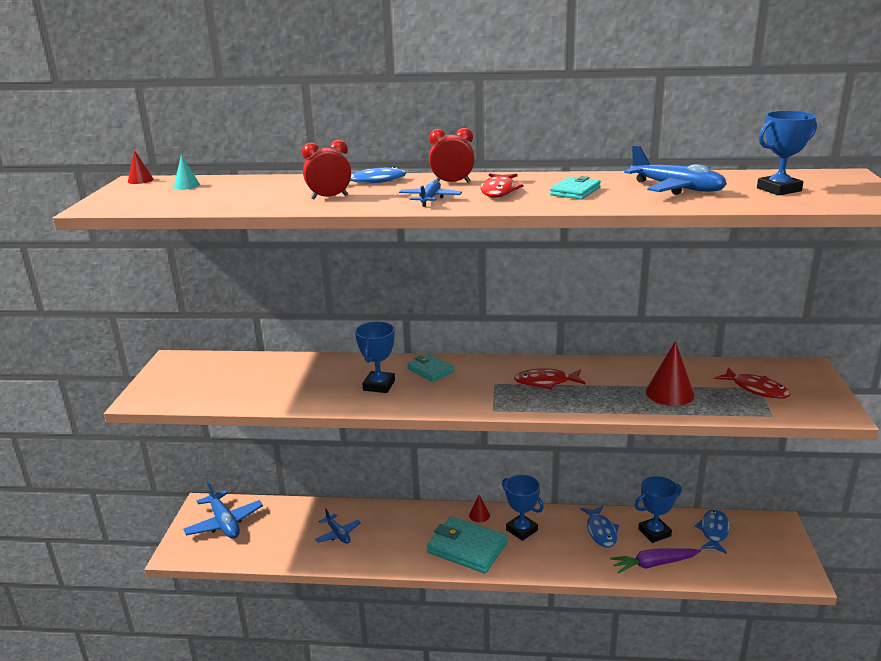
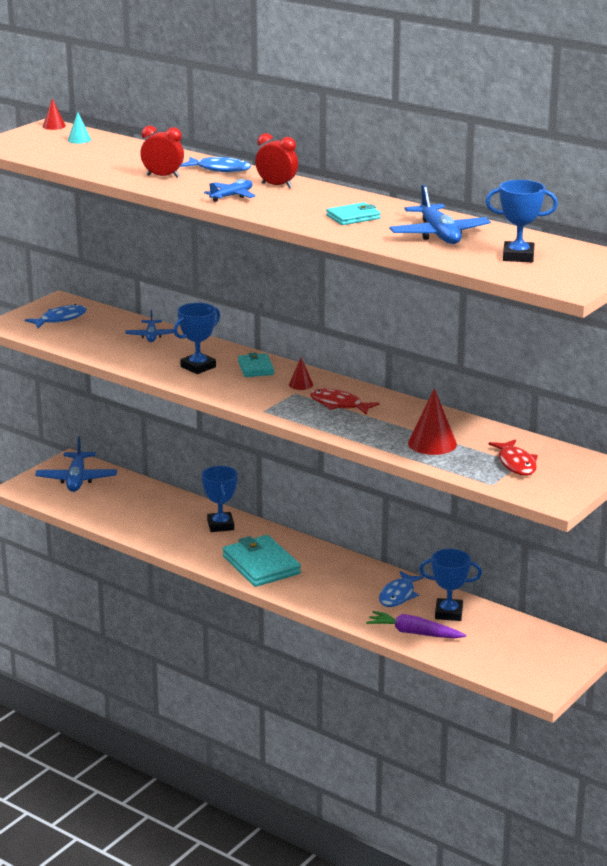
camera: 30 degrees right, 0 degrees up
blue plane [315,508,361,544] -> blue plane moved to [125,310,174,342]
red cone [469,495,490,522] -> red cone moved to [289,358,313,390]
red fish [481,173,524,198] -> none
blue trophy [502,475,544,541] -> blue trophy moved to [202,466,238,532]
blue fish [694,509,730,554] -> blue fish moved to [25,304,87,328]

